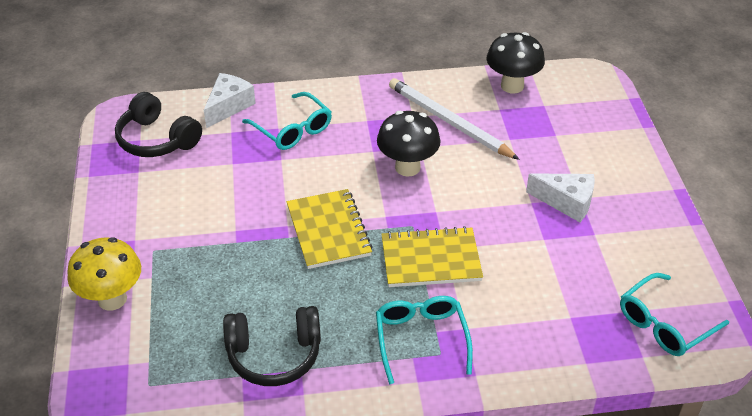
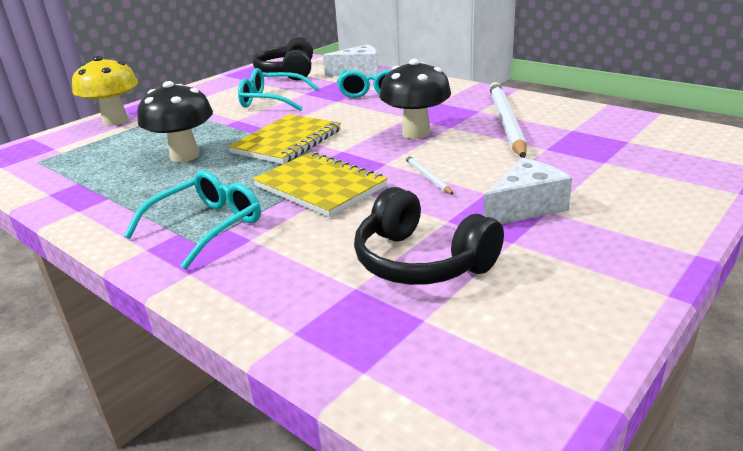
camera: 50 degrees right, 15 degrees down
black headphones [223,306,321,386] -> black headphones moved to [354,187,504,285]
black mushroom [487,32,545,93] -> black mushroom moved to [137,81,213,162]
white cheese [526,173,595,222] -> white cheese turned 105 degrees counterclockwise [484,158,572,224]
turquoise glasses [620,273,729,356] -> turquoise glasses moved to [238,68,319,111]
none -> white pencil [405,155,454,195]

